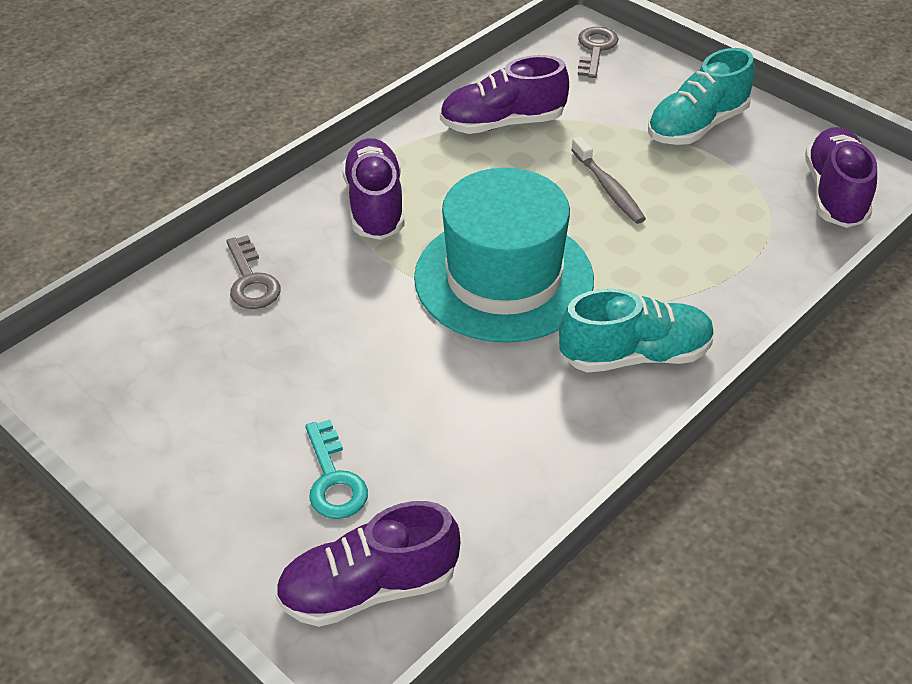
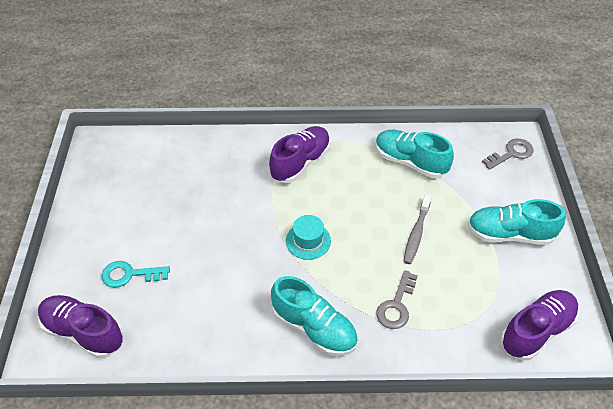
camera: 45 degrees right, 5 degrees up
grey key [226,235,281,309] -> grey key moved to [376,270,418,329]
turquoise key [305,420,368,519] -> turquoise key turned 60 degrees clockwise [102,261,170,288]
turquoise hat [414,168,594,343] -> turquoise hat [286,215,331,260], size x0.42
purple shoe [440,55,569,134] -> turquoise shoe [375,130,454,178]

